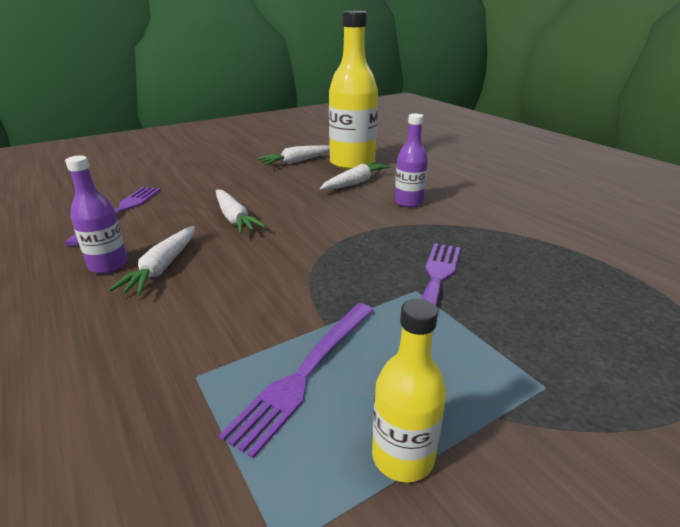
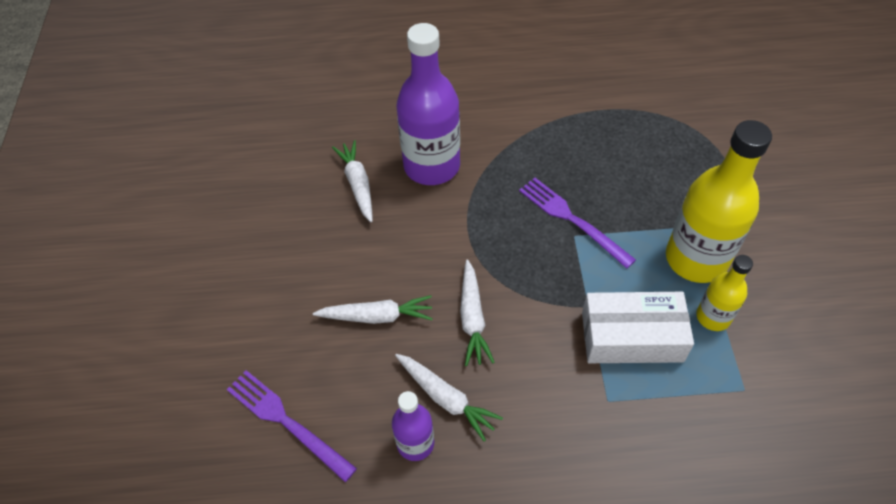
camera: 60 degrees left, 25 degrees up
purple fork [219,303,374,459] -> white box [582,292,694,363]
white carrot [258,145,330,165] -> white carrot moved to [460,259,495,366]
yellow bottle [329,11,378,170] -> yellow bottle moved to [666,120,772,283]
purple bottle [394,114,428,208] -> purple bottle [397,23,460,185], size x1.90

